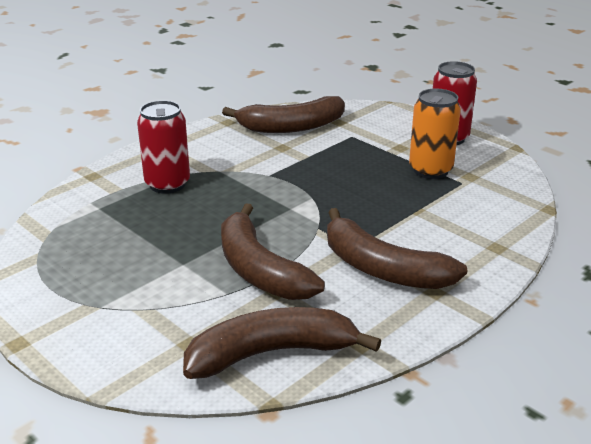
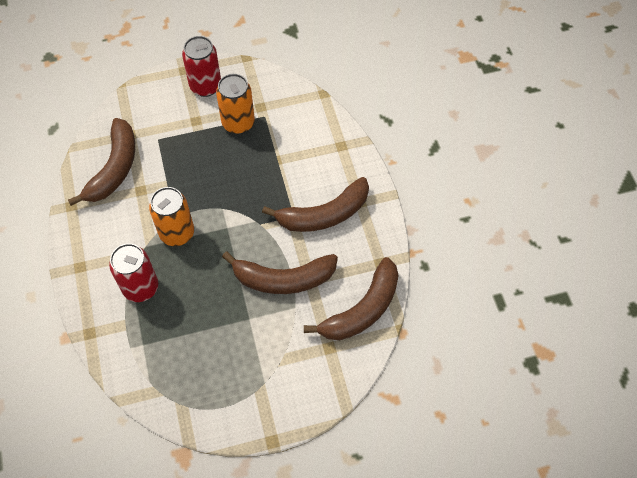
camera: 60 degrees left, 30 degrees up
brown banana [183,307,381,379] -> brown banana turned 150 degrees counterclockwise [304,257,399,340]
none -> orange can [149,187,194,246]

